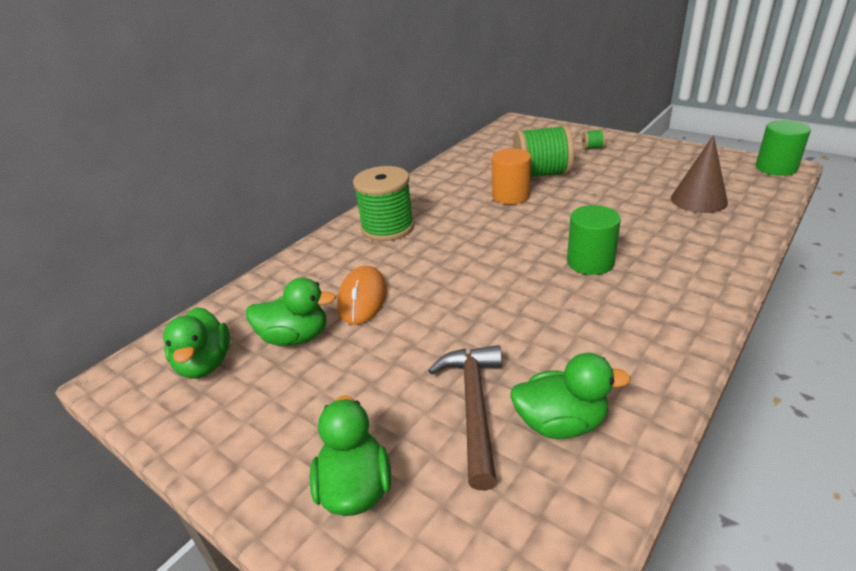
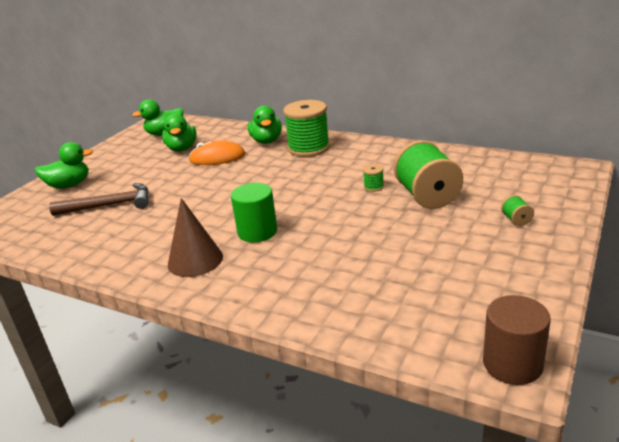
camera: 80 degrees right, 5 degrees down
orange cylinder [492,149,531,204] -> green spool [363,164,384,192]
green duck [510,353,631,439] -> green duck moved to [248,105,282,144]
brown cone [671,135,728,213] -> brown cone moved to [168,198,223,277]
green cylinder [756,120,811,176] -> brown cylinder [483,295,551,385]

